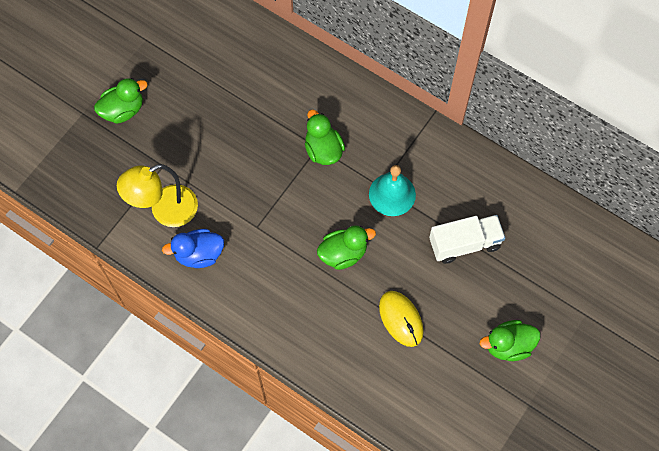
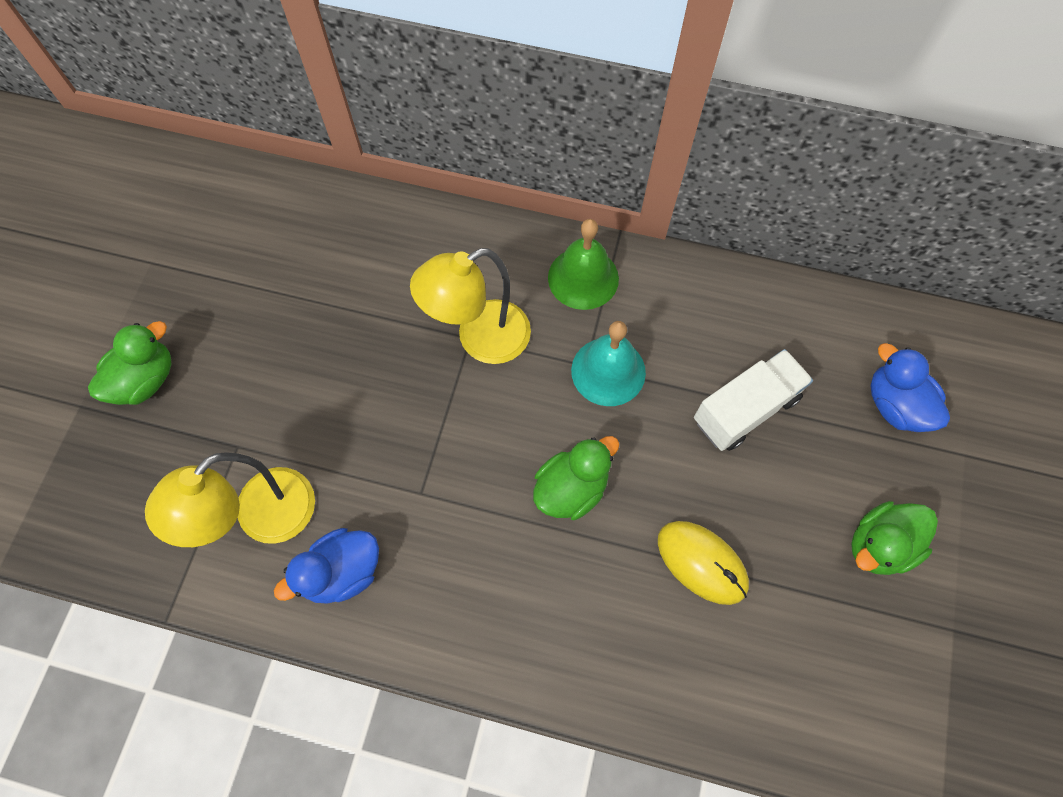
camera: 20 degrees left, 0 degrees up
green duck [305,110,345,165] -> yellow lamp [410,248,531,364]
none -> green bell [548,219,619,310]
none -> blue duck [871,343,950,432]

